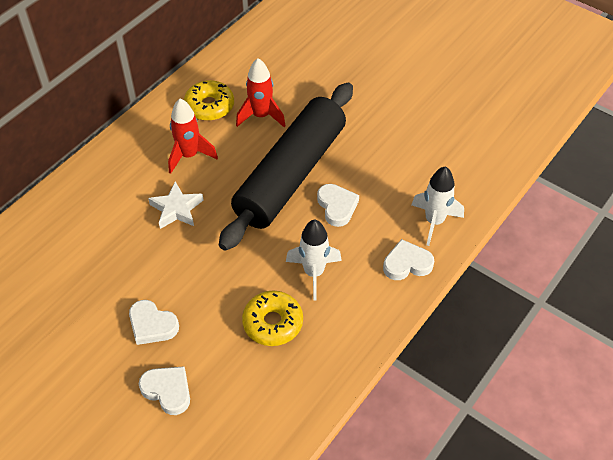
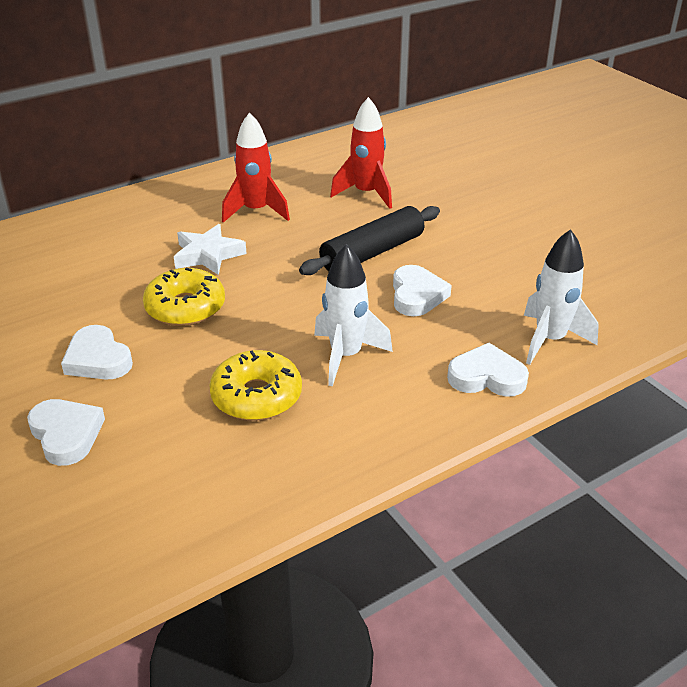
camera: 20 degrees right, 15 degrees down
yellow donut [184,80,234,121] -> yellow donut moved to [143,268,225,326]
black rolling pin [219,83,353,251] -> black rolling pin [299,206,440,275], size x0.54

